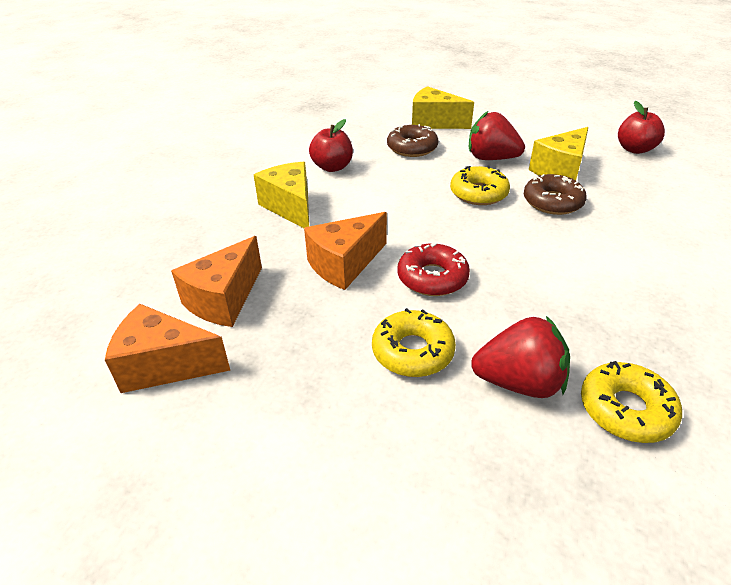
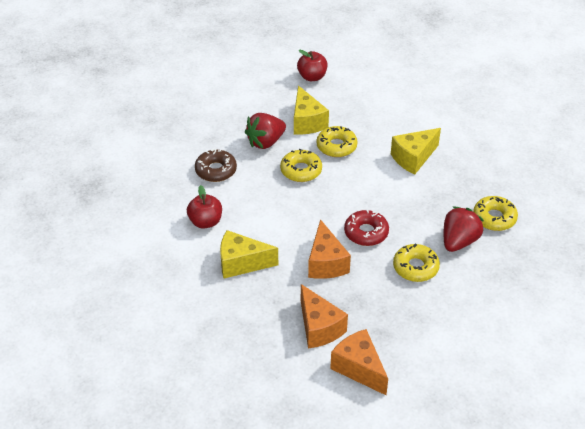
camera: 60 degrees left, 5 degrees up
orange cheese [105,304,230,393] -> orange cheese turned 105 degrees clockwise [330,329,388,395]
yellow cheese [412,86,474,129] -> yellow cheese moved to [391,128,441,174]
brown donut [524,174,587,215] -> yellow donut [316,126,358,157]

